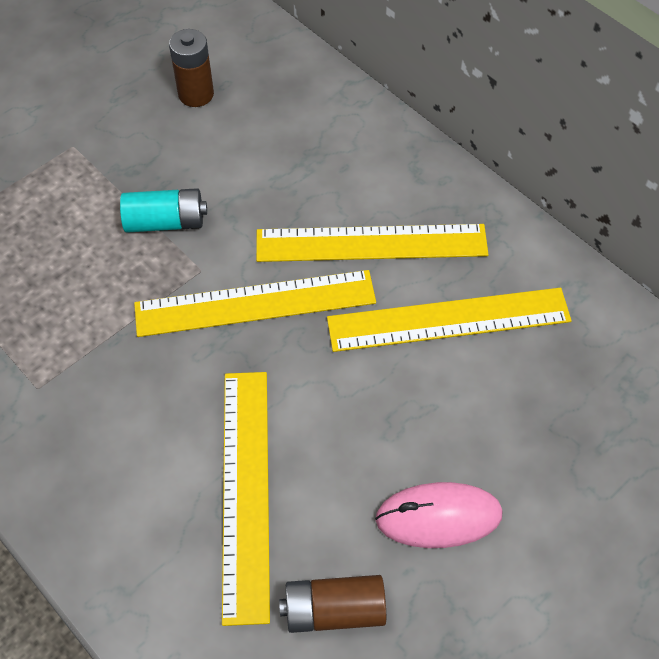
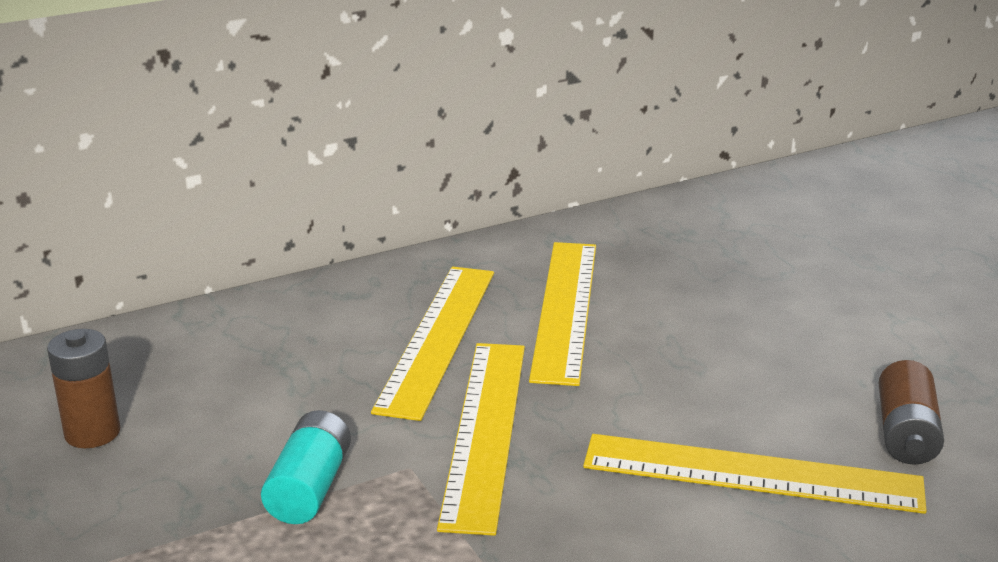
camera: 75 degrees left, 30 degrees down
pink mouse [375,482,503,548] -> none

